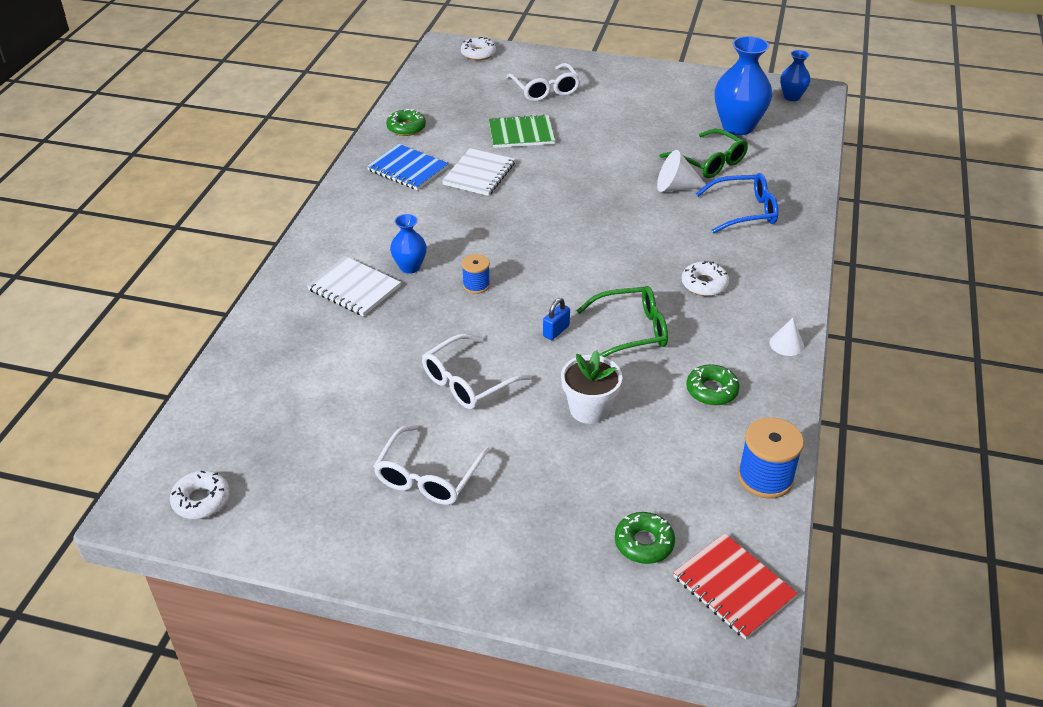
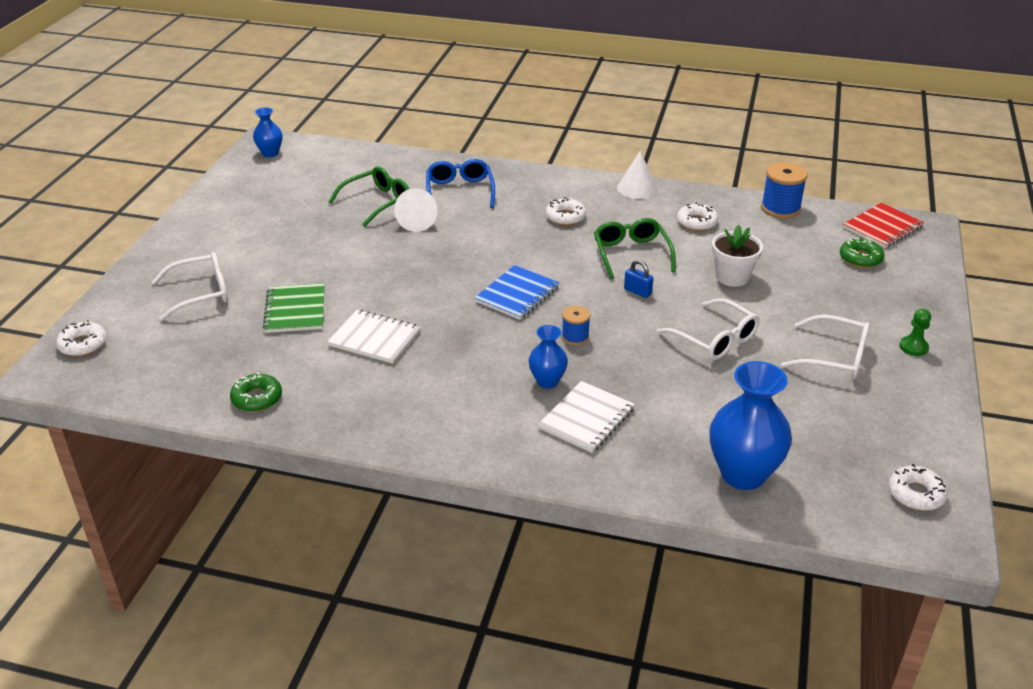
camera: 90 degrees left, 5 degrees down
blue notebook [367,144,449,190] -> blue notebook moved to [474,265,559,320]
green donut [686,364,740,405] -> white donut [677,202,718,231]
blue vase [714,36,772,135] -> blue vase moved to [709,361,792,490]
white cone [769,318,804,356] -> white cone [617,151,658,199], size x1.53
none -> green pawn [899,309,931,356]

